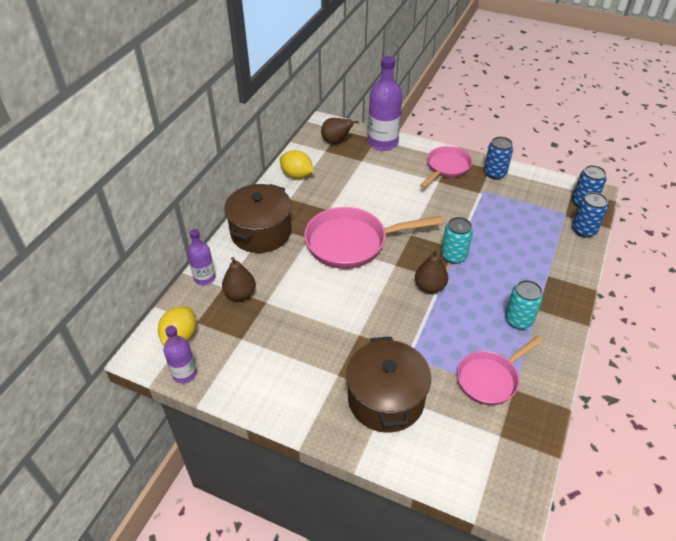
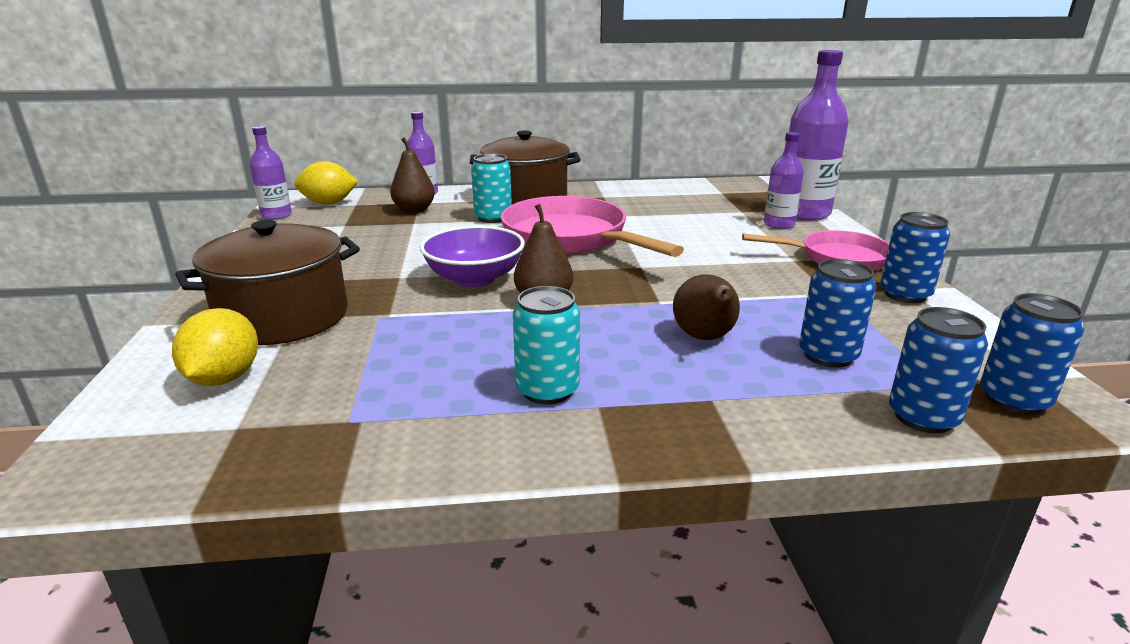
camera: 60 degrees right, 20 degrees down
yellow lemon [280,150,314,179] -> yellow lemon moved to [172,308,258,386]
brown pear [321,118,359,144] -> brown pear moved to [673,274,740,340]
turquoise can [441,217,473,264] -> turquoise can moved to [471,154,512,223]
pink pan [457,336,543,405] -> none
none -> purple bowl [420,226,525,287]
none -> purple bottle [764,132,804,229]
none -> blue can [799,259,876,368]

